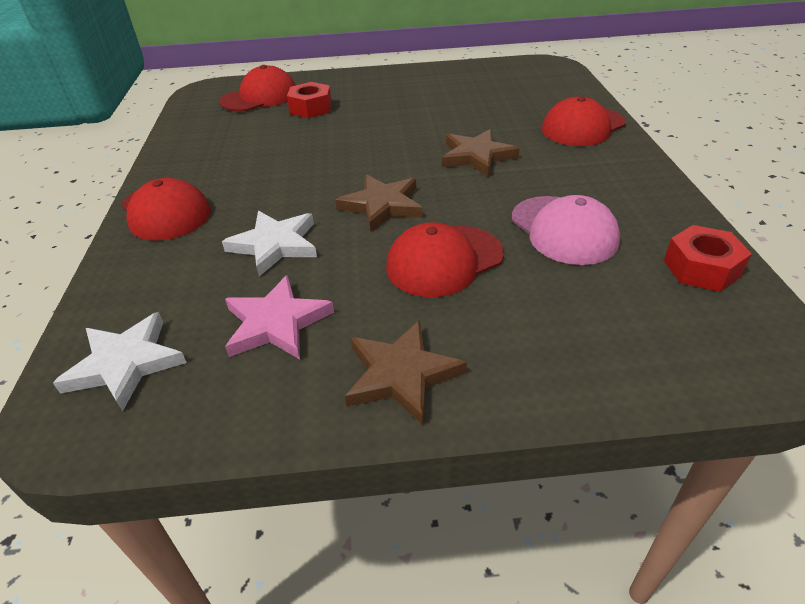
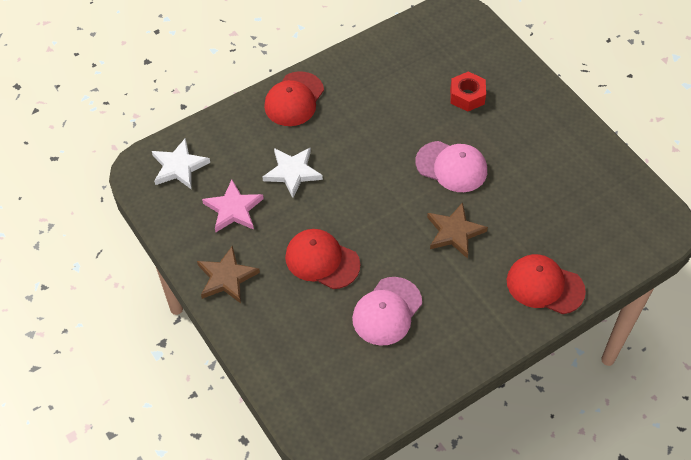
camera: 60 degrees right, 15 degrees up
red cap [220,65,296,112] -> none
brown star [335,174,423,232] -> none
red nut [664,225,752,292] -> none
none -> pink cap [415,141,487,192]

